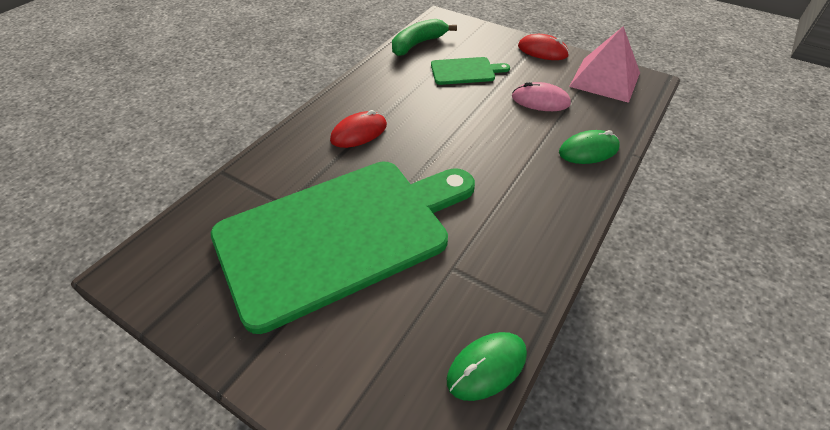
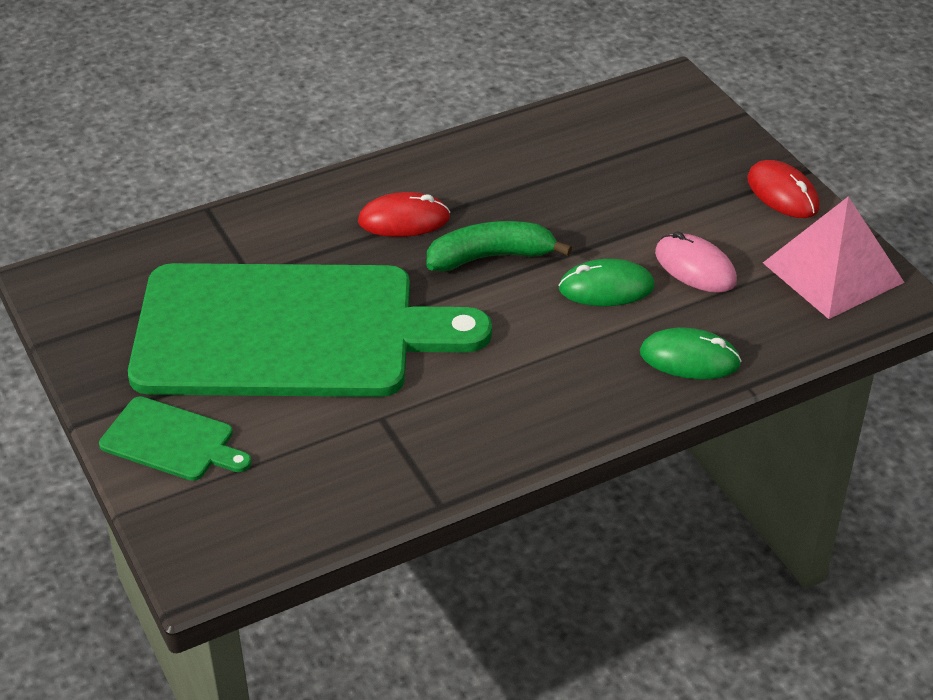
camera: 30 degrees right, 5 degrees down
green banana [392,19,457,56] -> green banana moved to [427,221,572,272]
green cutting board [431,57,510,85] -> green cutting board moved to [99,396,251,481]
green mouse [447,332,527,401] -> green mouse moved to [558,259,655,306]

